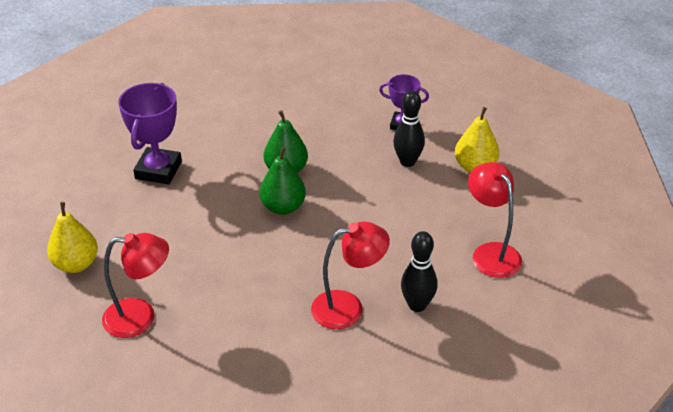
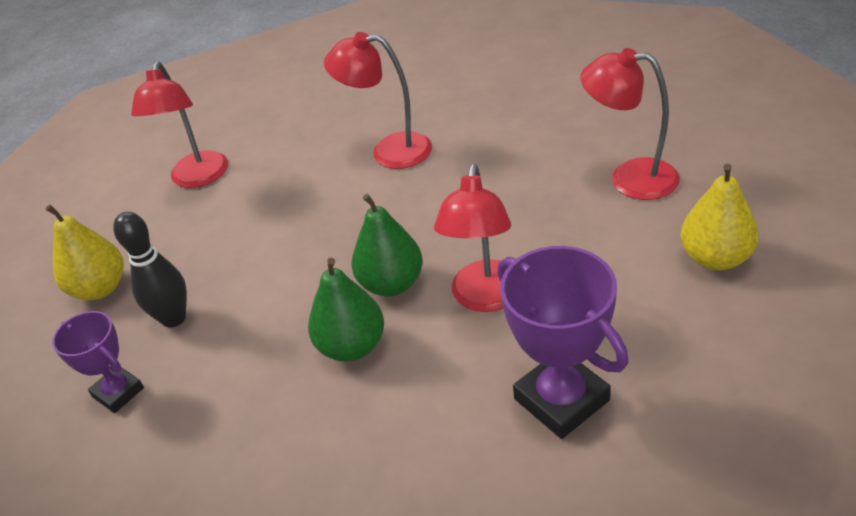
camera: 150 degrees left, 0 degrees up
purple trophy [118,83,182,185] -> purple trophy turned 75 degrees counterclockwise [497,246,629,439]
black bowling pin [401,231,438,312] -> none
none -> red lamp [434,164,511,312]

